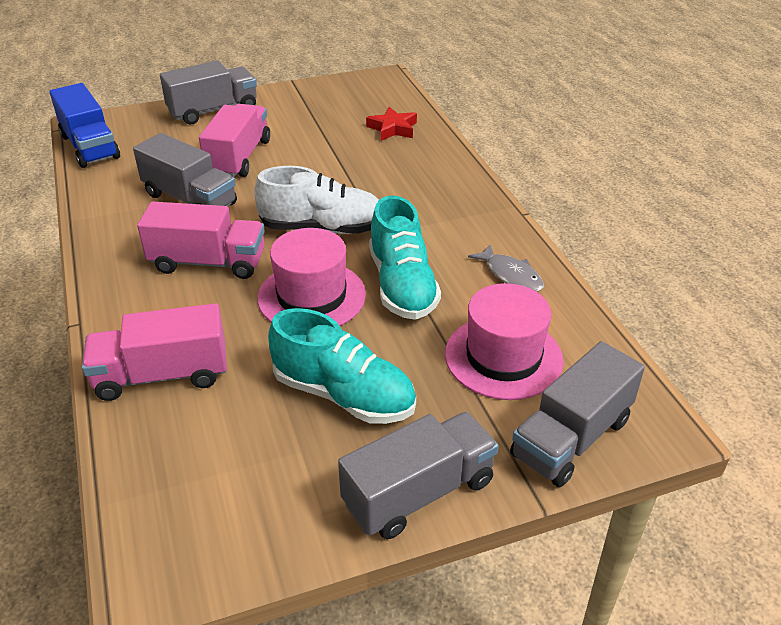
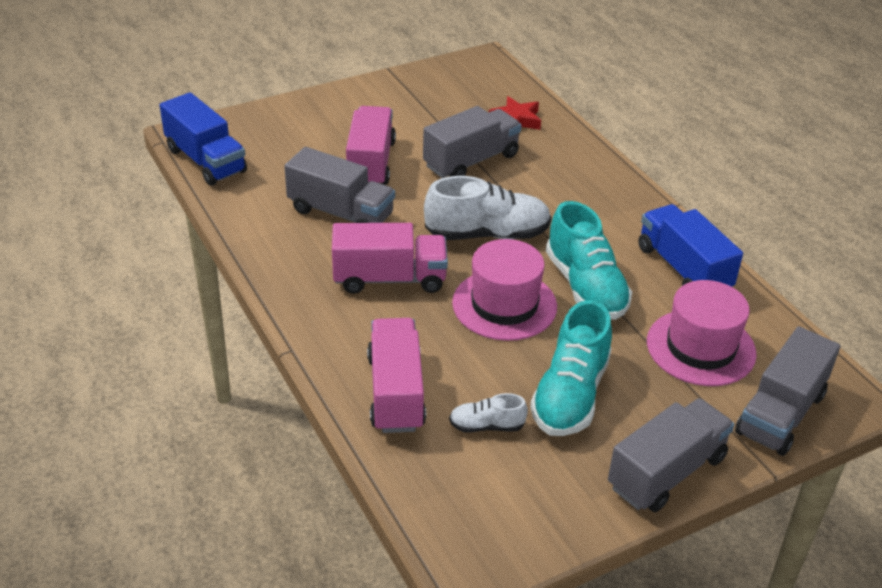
camera: 10 degrees left, 0 degrees up
pink truck [82,303,227,401] -> pink truck turned 105 degrees clockwise [367,318,426,433]
grey truck [160,61,257,124] -> grey truck moved to [423,106,522,178]
turquoise shoe [268,308,416,424] -> turquoise shoe turned 90 degrees clockwise [530,300,612,436]
grey fish [468,245,544,292] -> blue truck [638,204,743,287]
none -> white shoe [449,393,528,433]

